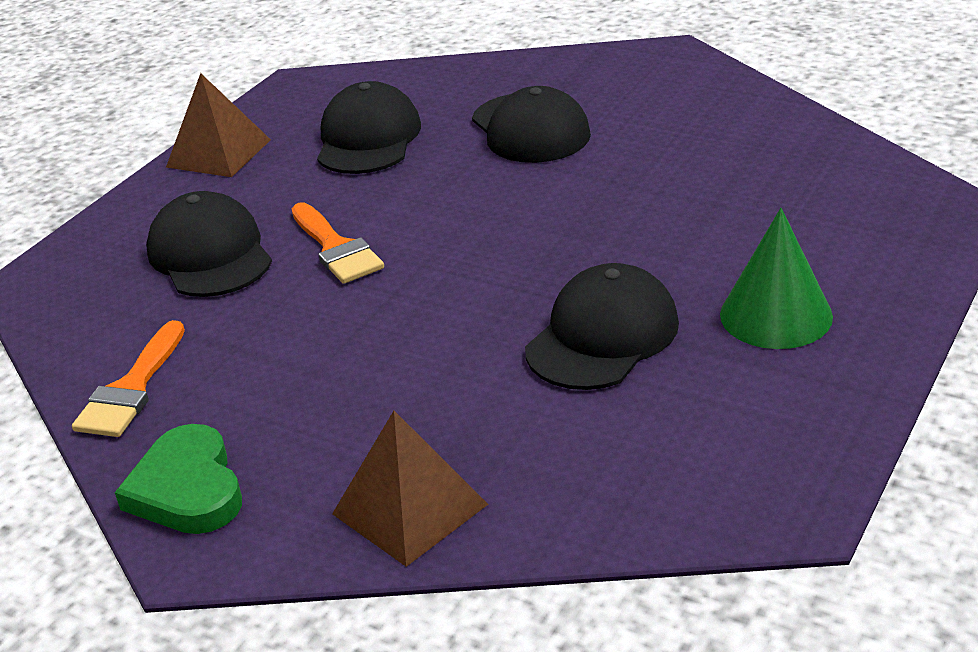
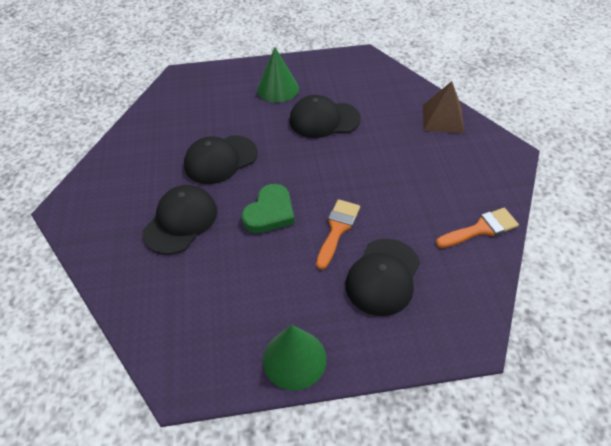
camera: 130 degrees left, 15 degrees up
green heart [115,424,242,534] -> green heart moved to [242,184,295,233]
brown pyramid [166,73,271,177] -> green cone [263,325,326,390]
black cap [317,81,421,174] -> black cap moved to [184,135,258,184]

